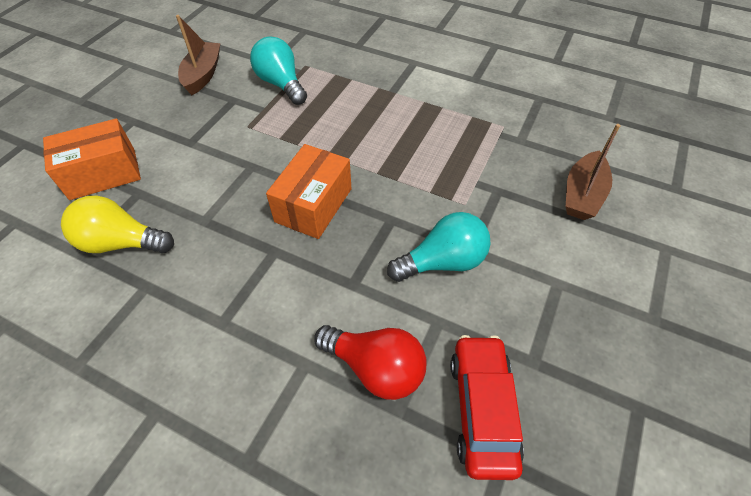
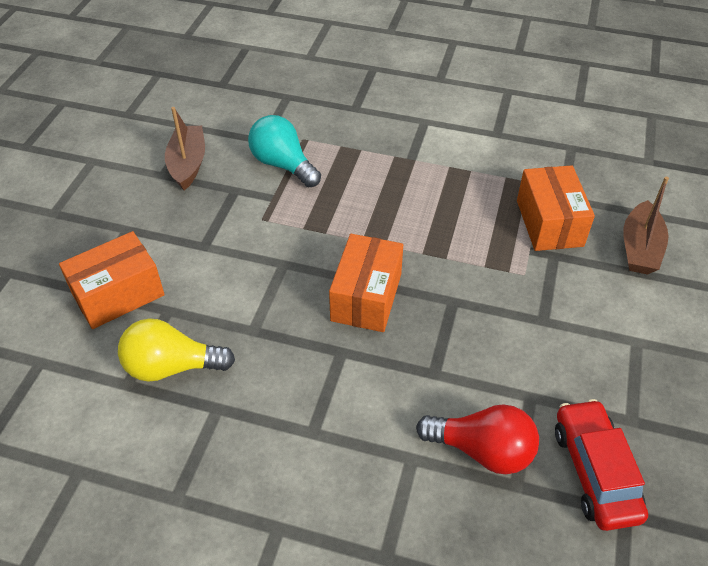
camera: 10 degrees left, 5 degrees down
turquoise light bulb [387,212,490,282] -> none
none -> orange box [517,165,595,251]

